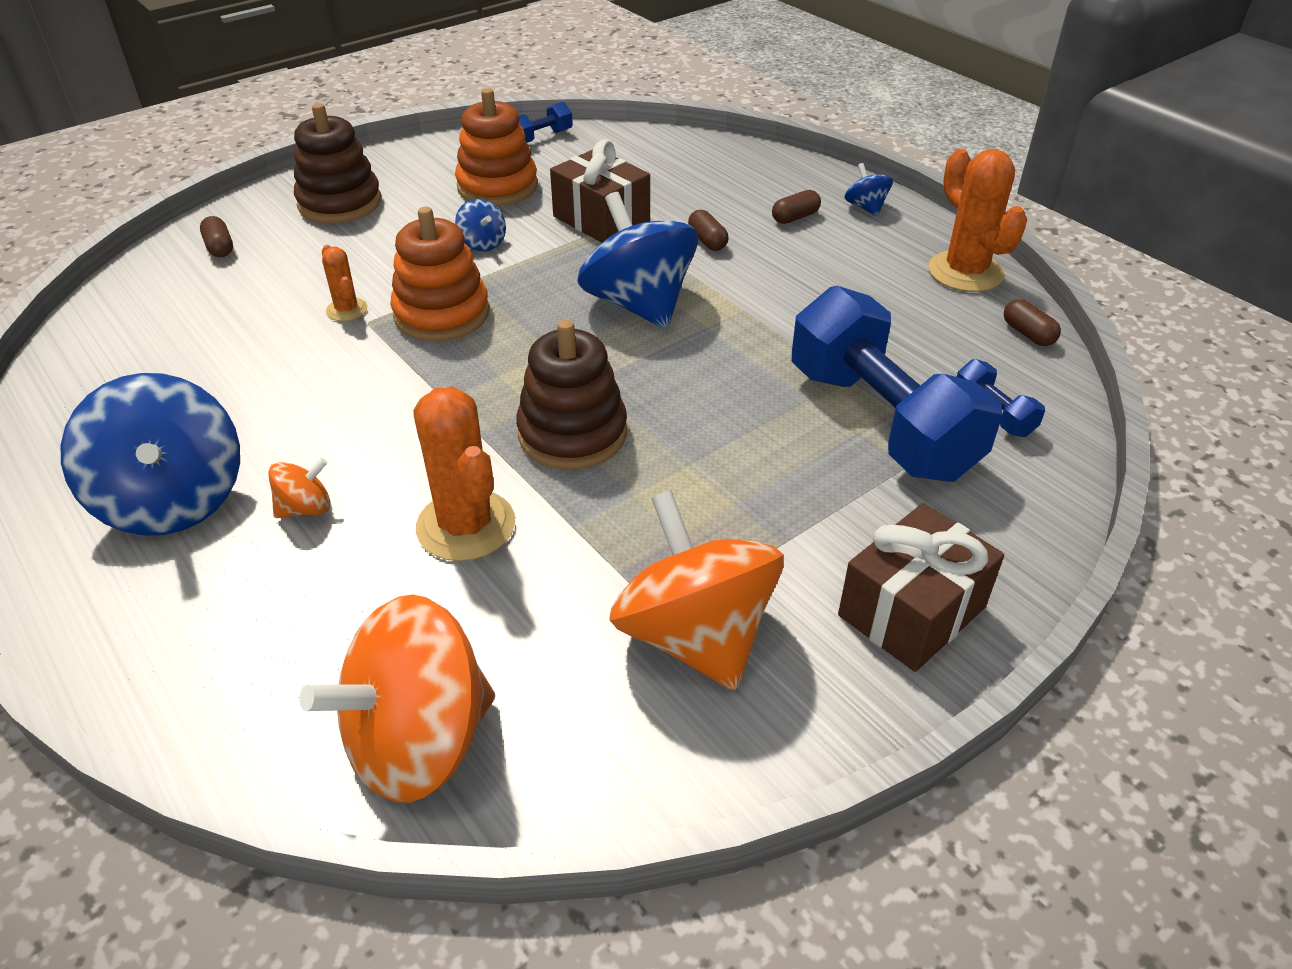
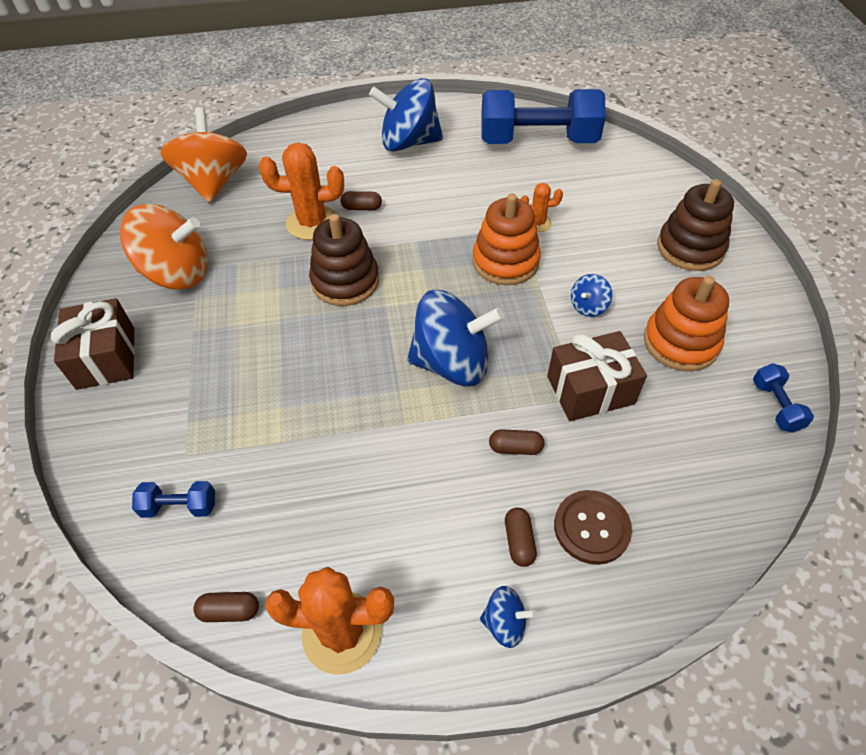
camera: 120 degrees right, 10 degrees up
brown capsule [200,216,233,257] -> brown capsule moved to [341,191,382,210]
orange spinning top [268,458,331,518] -> none
blue spinning top [455,199,506,251] -> blue spinning top turned 45 degrees counterclockwise [571,274,612,317]
blue dumbbell [792,286,1003,482] -> blue dumbbell moved to [481,89,606,144]
none -> brown button [554,490,632,565]

